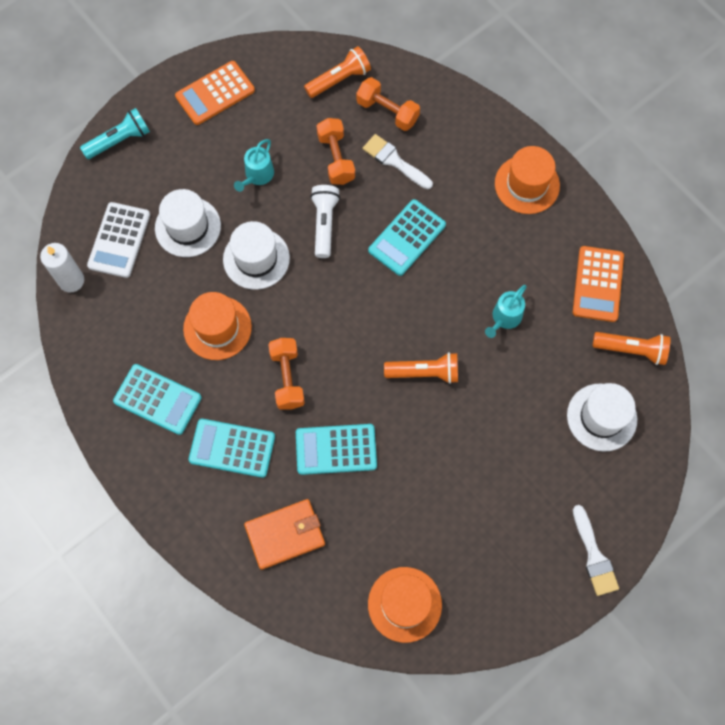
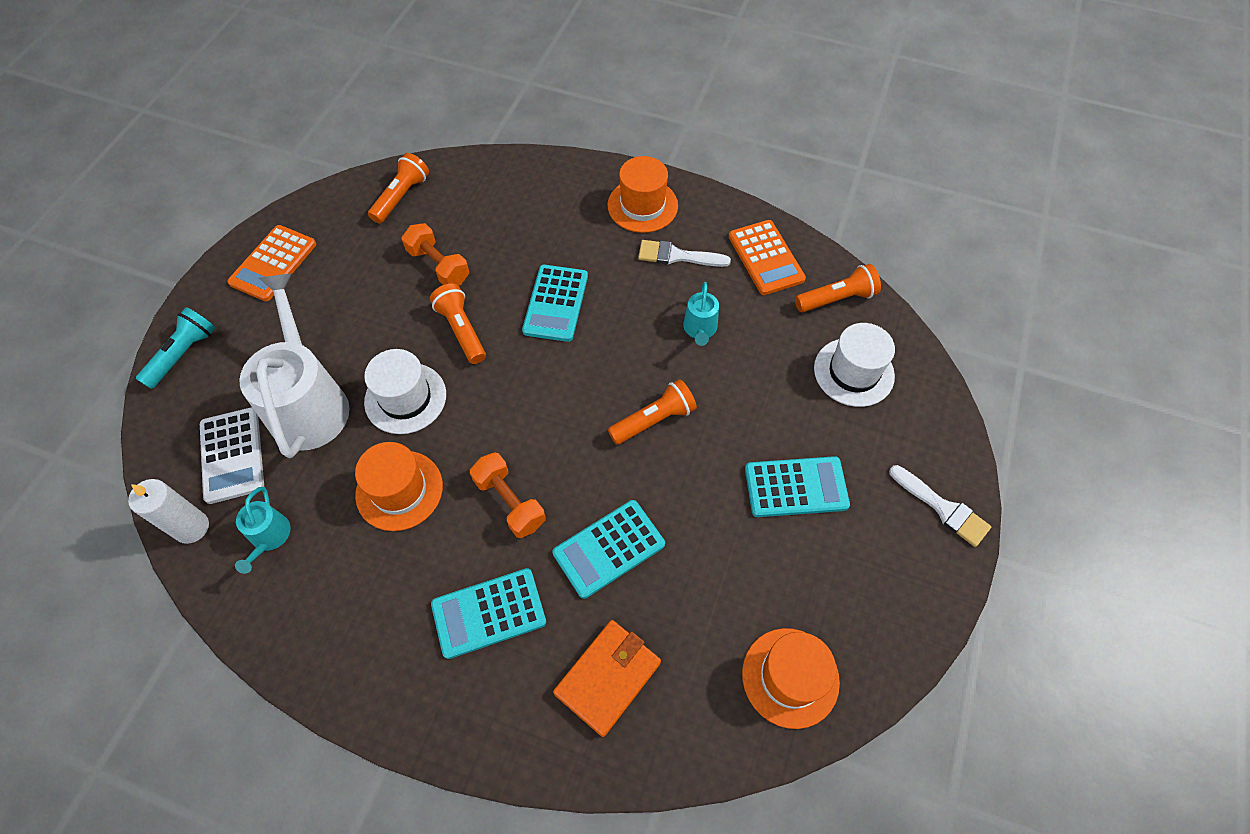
camera: 30 degrees left, 10 degrees down
turquoise calculator [113,364,202,435] -> turquoise calculator moved to [745,456,850,517]
white hat [155,189,221,257] -> white watering can [239,273,350,458]
turquoise watering can [234,139,274,192] -> turquoise watering can moved to [235,487,290,574]
white flashlight [310,185,340,258] -> orange flashlight [430,284,486,364]
orange dumbbell [356,77,420,131] -> none
white brush [363,134,433,189] -> white brush moved to [638,240,731,267]

